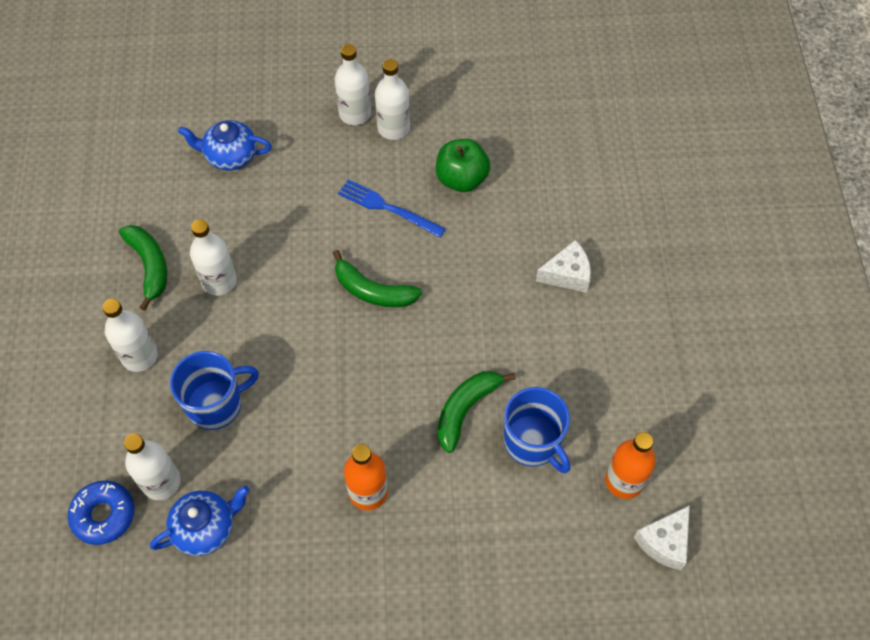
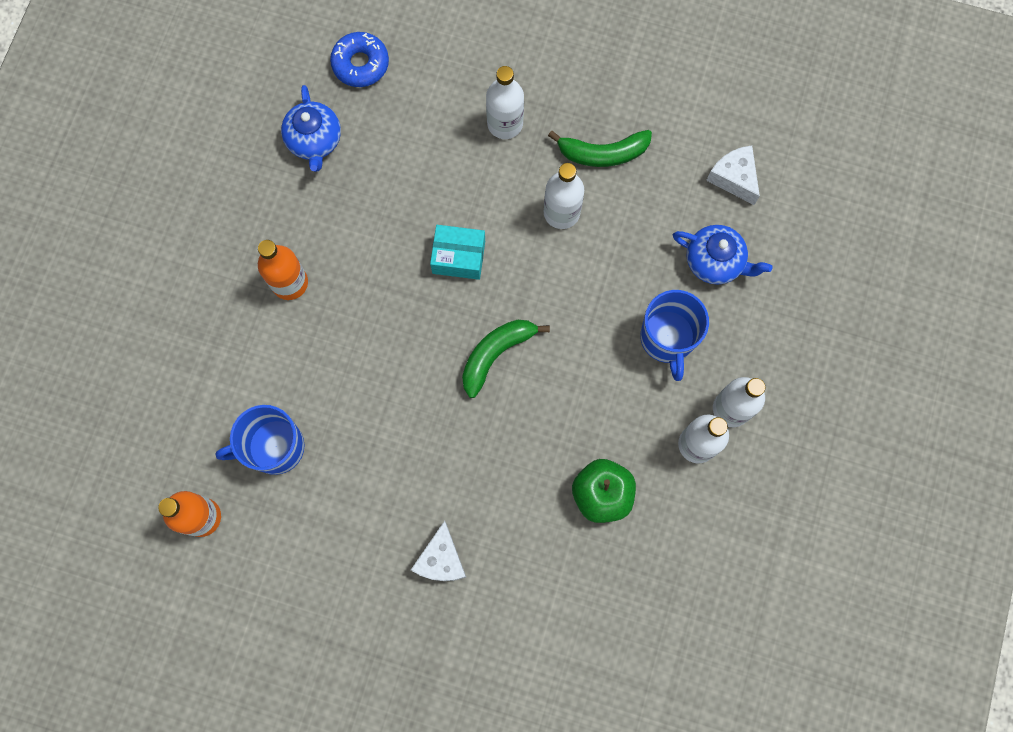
camera: 110 degrees right, 15 degrees up
white bottle [124,433,181,500] -> none
blue mug [170,351,259,430] -> blue mug moved to [640,290,709,381]
blue teapot [178,120,272,170] -> blue teapot turned 90 degrees clockwise [673,225,773,285]
blue fork [338,179,446,237] -> none
green banana [437,371,515,453] -> none
white cheese [634,505,690,570] -> white cheese moved to [706,145,760,205]
none -> turquoise box [430,225,485,280]

